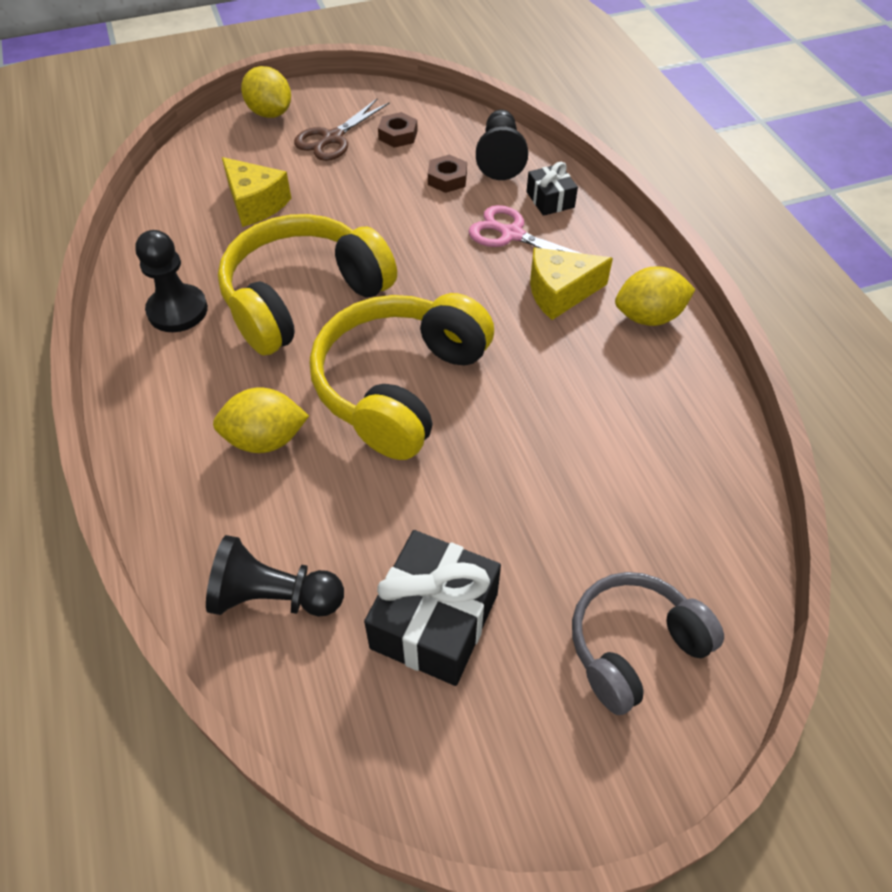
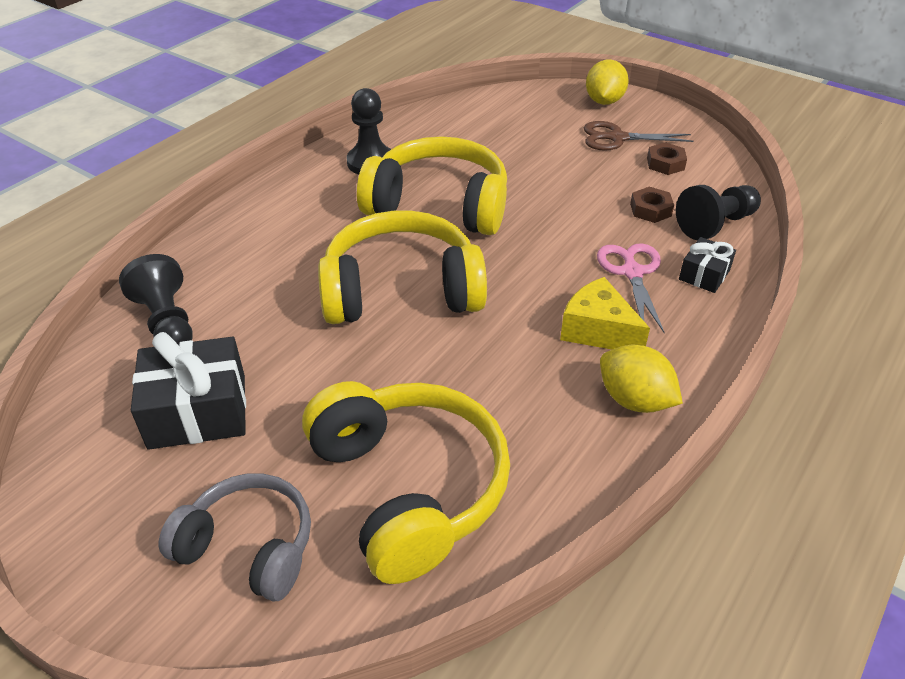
camera: 55 degrees right, 10 degrees down
yellow lemon [213,387,309,453] -> none
yellow cheese [222,157,291,227] -> none
none -> yellow headphones [302,381,510,584]

